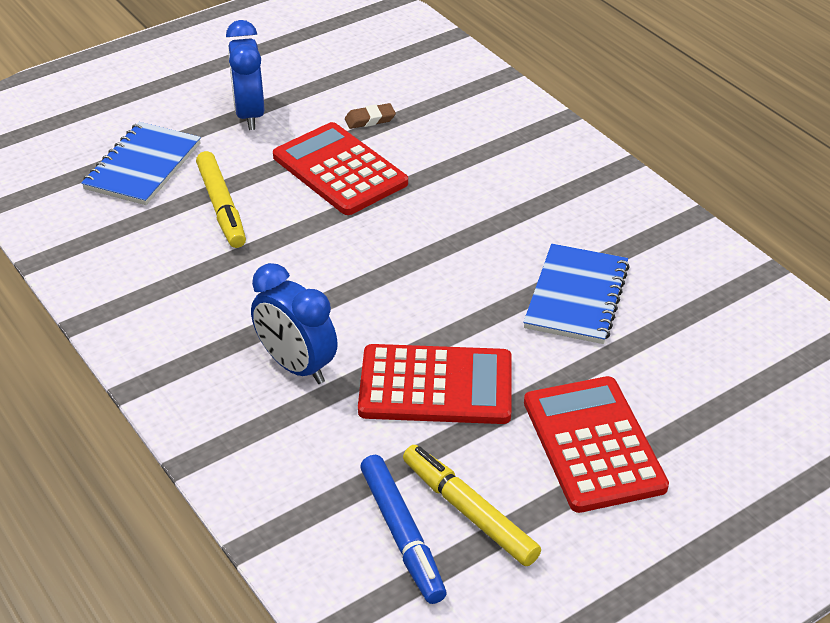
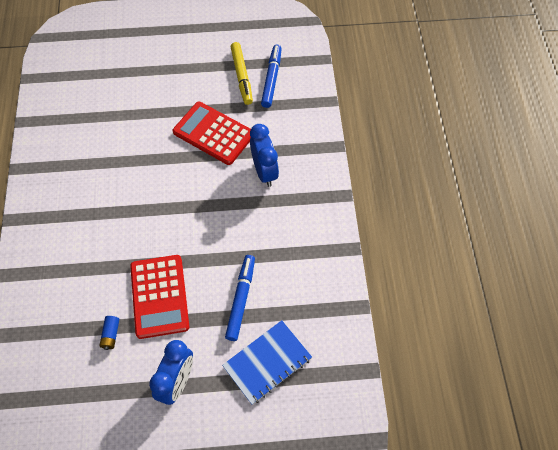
camera: 150 degrees left, 20 degrees up
yellow marker [196,151,246,248] -> blue marker [225,255,255,341]
brown eraser [345,103,396,129] -> blue battery [99,316,119,350]
blue notebook [523,244,630,344] -> none
red calculator [524,376,669,513] -> none

